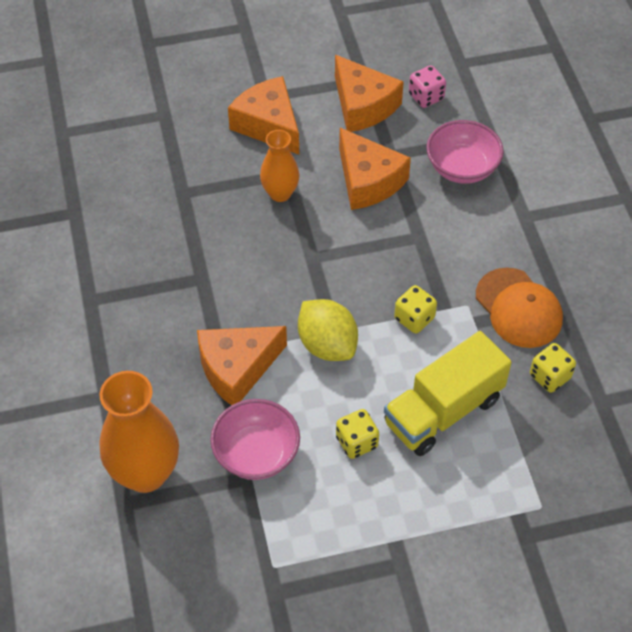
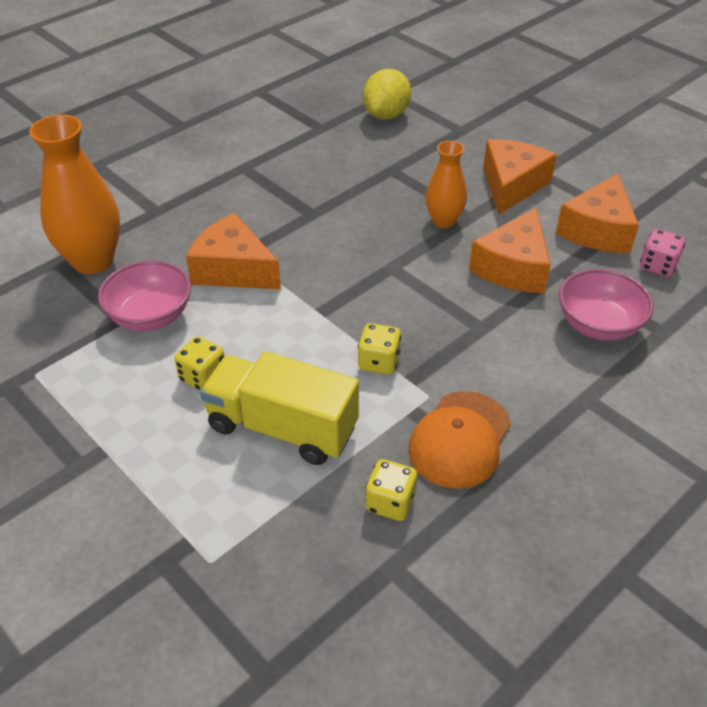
camera: 60 degrees right, 10 degrees down
yellow lemon [298,299,358,361] -> yellow lemon moved to [363,69,411,120]

